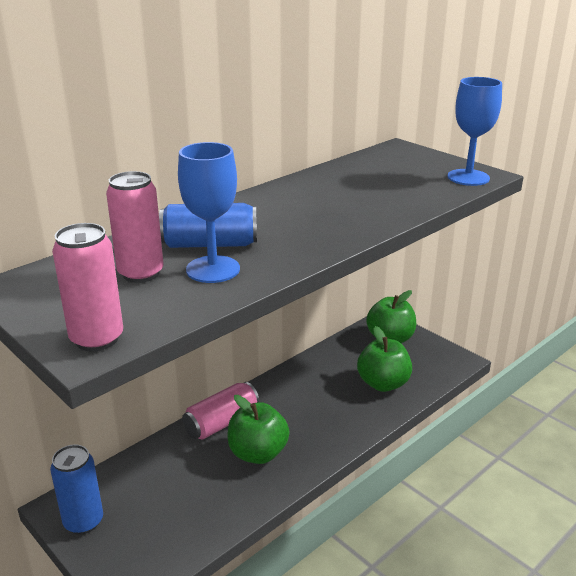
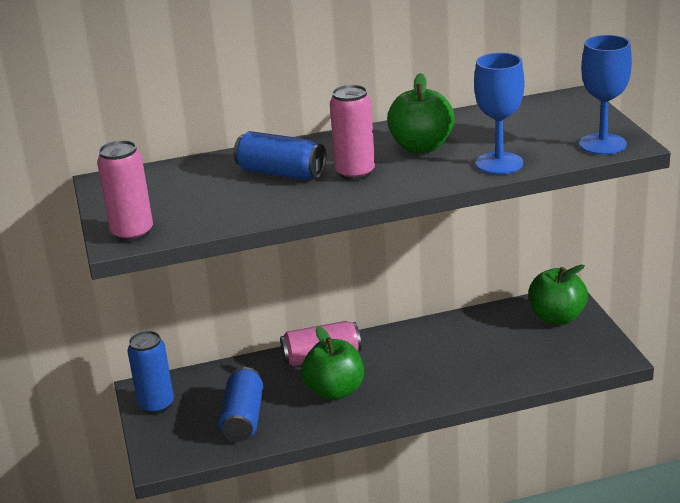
camera: 30 degrees right, 0 degrees up
pink can [106,171,164,283] -> pink can moved to [330,85,375,180]
blue goblet [178,142,240,283] -> blue goblet moved to [474,53,524,175]
green apple [357,326,412,392] -> green apple moved to [387,73,455,153]
none -> blue can [219,367,263,442]

